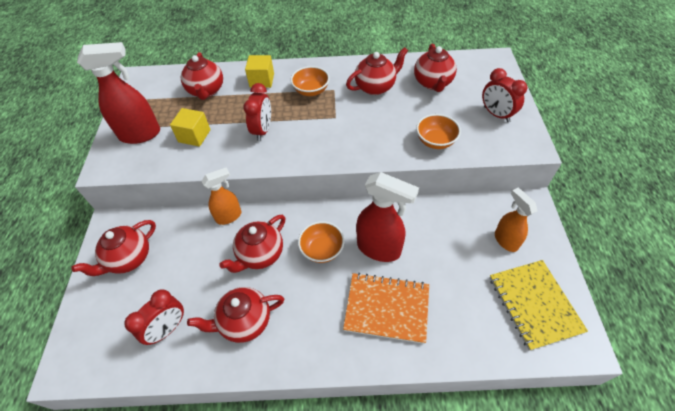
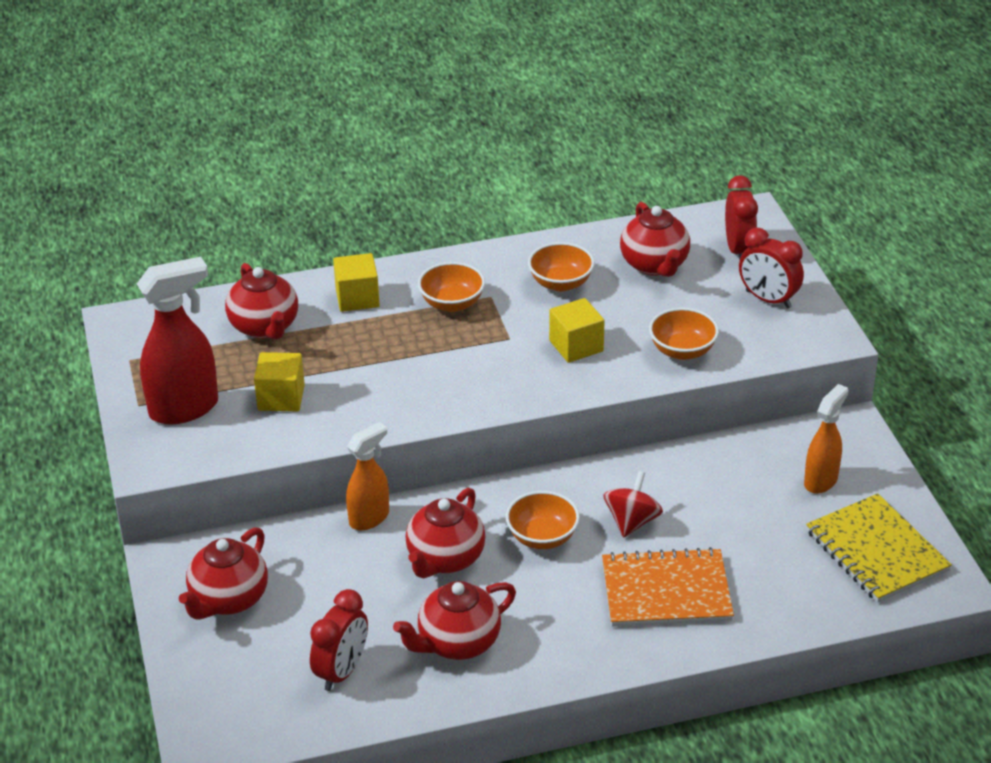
camera: 15 degrees left, 15 degrees down
red clock [243,83,271,141] -> red clock moved to [725,175,758,260]
red teapot [346,47,408,95] -> orange bowl [528,242,595,291]
red spray bottle [356,172,419,262] -> red spinning top [603,471,663,538]
orange spray bottle [495,188,537,252] -> orange spray bottle turned 75 degrees clockwise [804,384,848,494]
none -> yellow cube [549,298,605,363]

